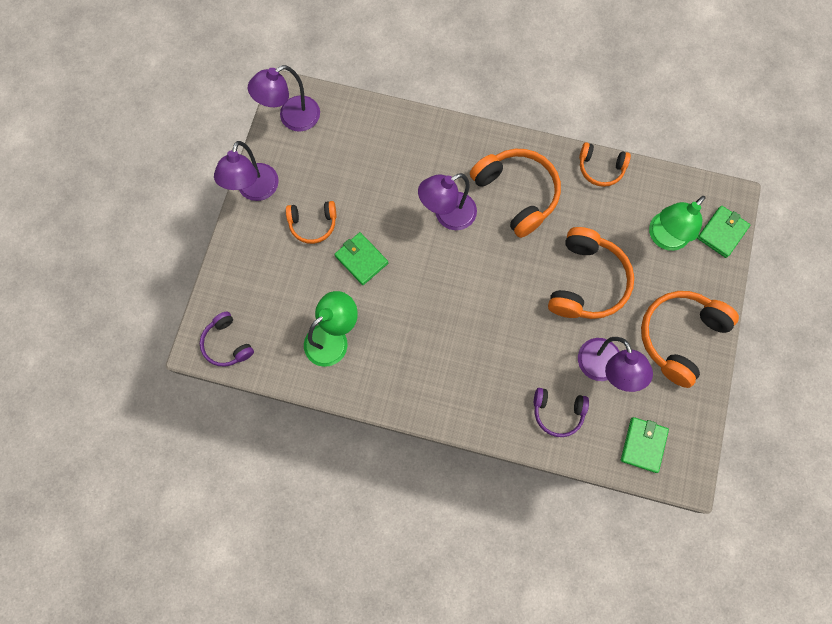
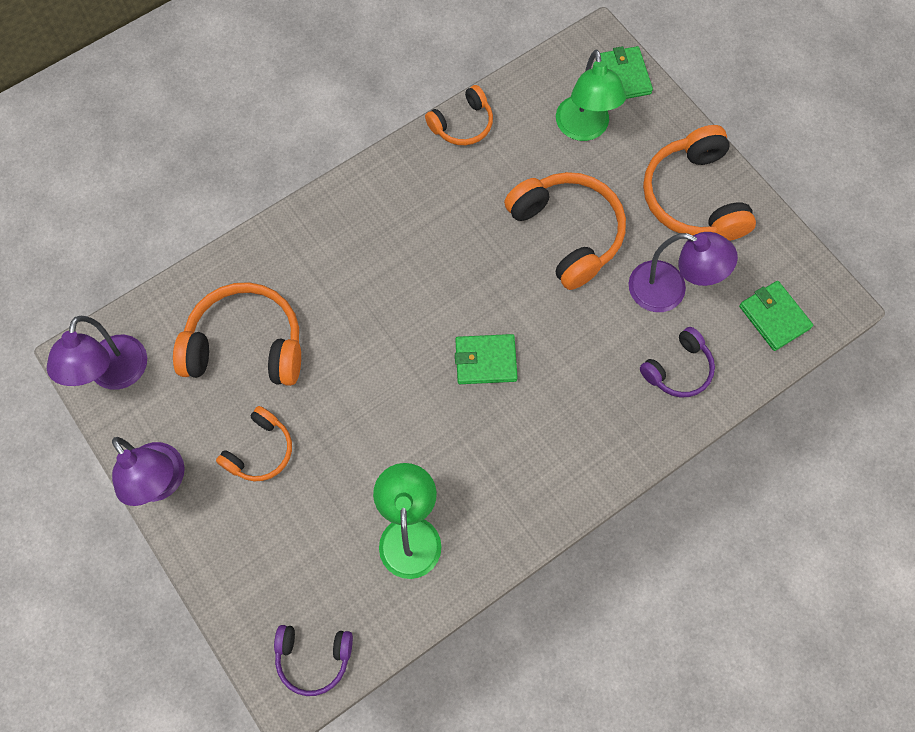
camera: 50 degrees left, 5 degrees down
green wallet [334,232,388,285] -> green wallet moved to [455,334,518,384]
purple lamp [418,173,477,230] -> none
orange headphones [470,149,561,238] -> orange headphones moved to [173,282,301,386]

